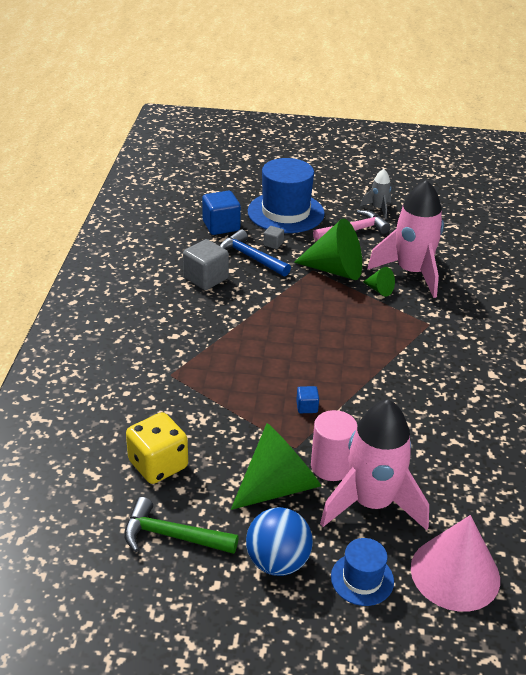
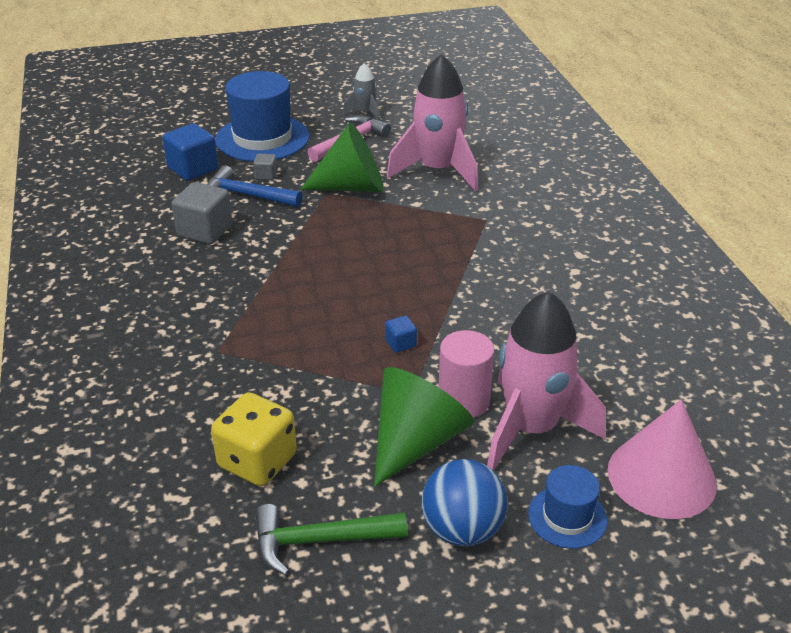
camera: 20 degrees left, 0 degrees up
green cone [363,267,395,297] -> none

